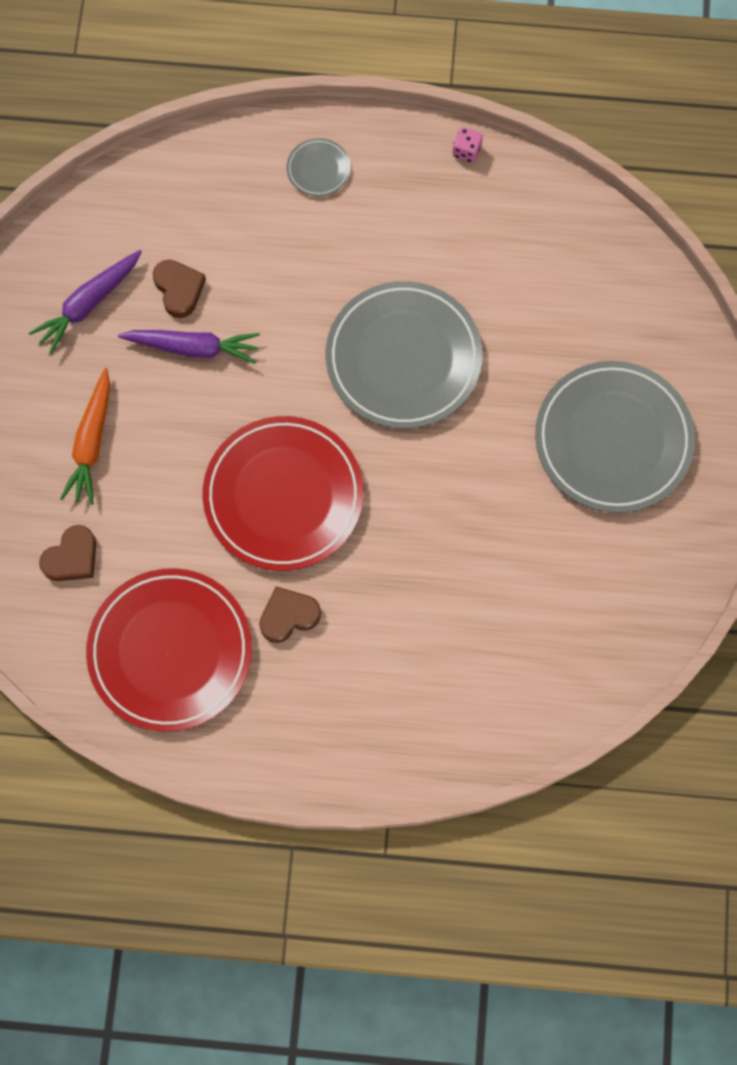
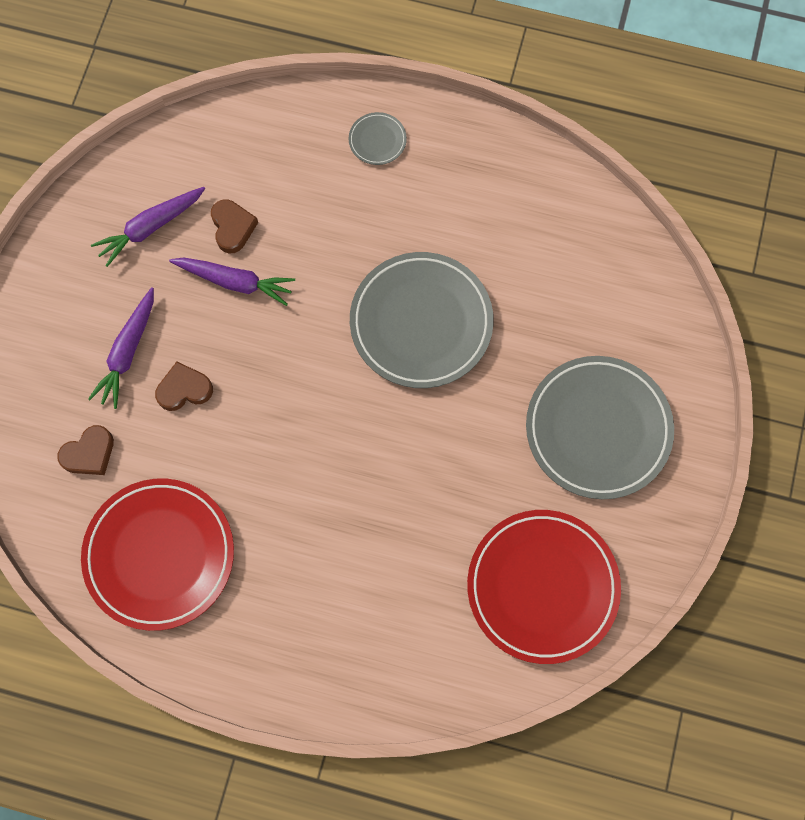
camera: 10 degrees right, 0 degrees up
orange carrot [60,368,110,505] -> purple carrot [88,287,154,409]
red plate [203,416,364,571] -> red plate moved to [467,510,621,664]
brown heart [259,587,321,643] -> brown heart moved to [155,362,213,411]
pink dice [453,127,483,163] -> none

